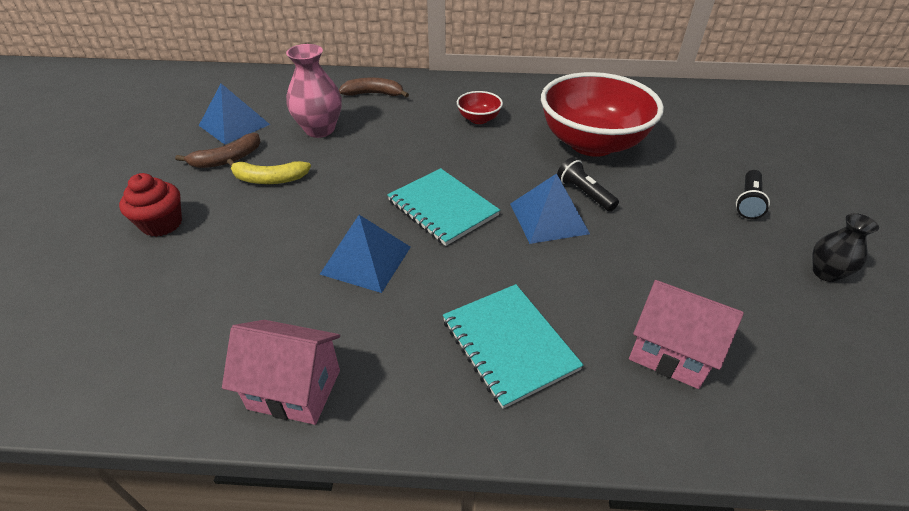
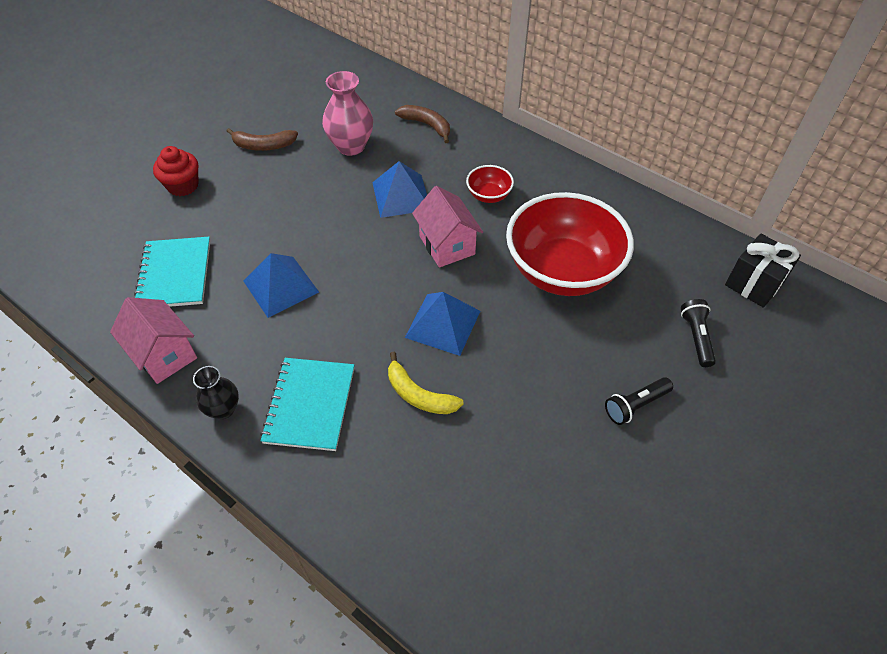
camera: 35 degrees right, 10 degrees up
blue pyramid [199,84,270,144] -> blue pyramid moved to [372,161,427,218]
yellow banana [227,159,311,184] -> yellow banana moved to [388,352,464,414]
turquoise notebook [387,168,500,246] -> turquoise notebook moved to [134,237,210,307]
black flashlight [557,157,619,212] -> black flashlight moved to [681,299,716,367]
pink house [629,280,744,389] -> pink house moved to [412,186,483,268]
black vase [812,213,879,282] -> black vase moved to [193,366,239,419]
none -> black gift [725,234,801,308]

